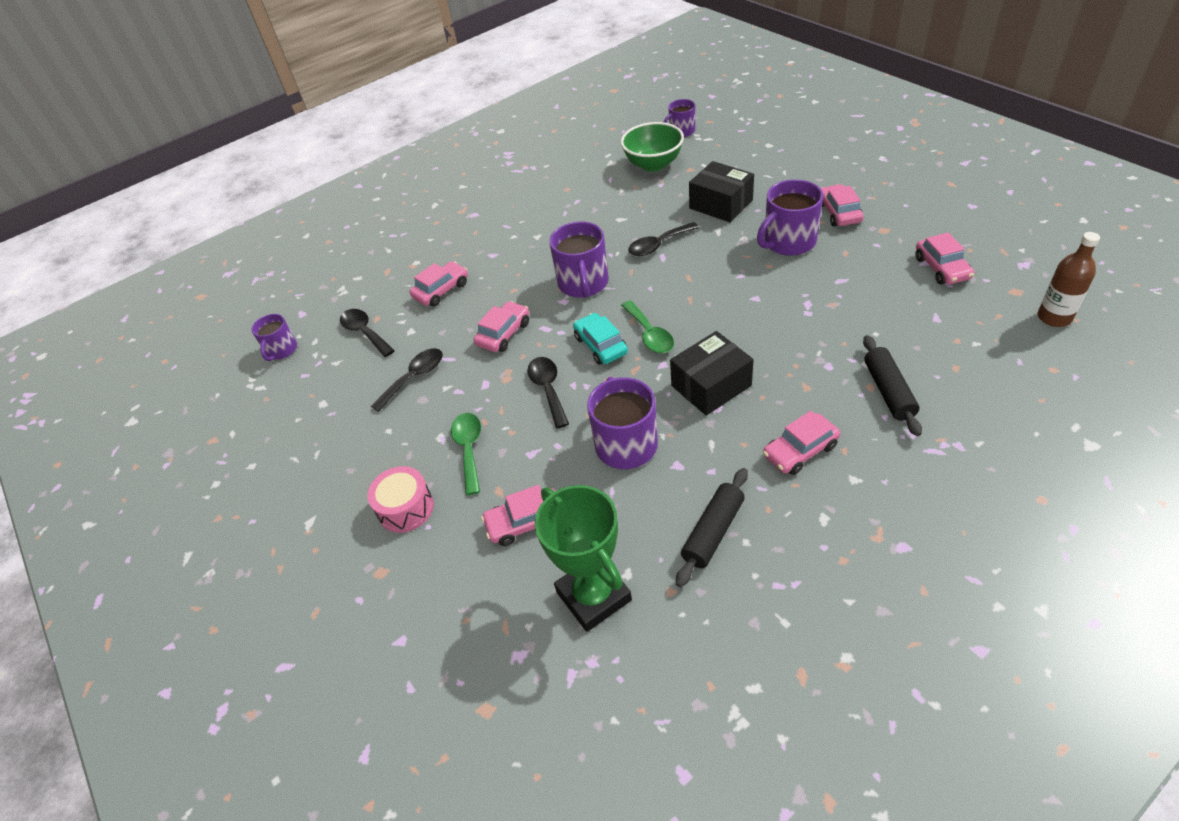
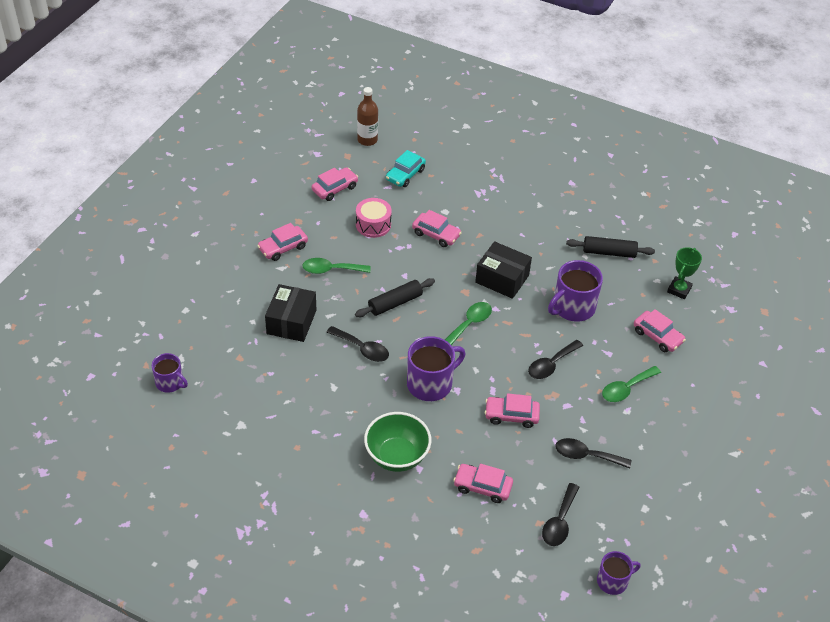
camera: 125 degrees left, 0 degrees up
pink drum [367,466,434,533] -> pink drum moved to [356,198,392,238]
green trophy [535,485,632,632] -> green trophy [667,247,702,299], size x0.59
turquoise car [573,313,628,365] -> turquoise car moved to [386,150,426,187]
green bowl [621,122,684,172] -> green bowl moved to [364,412,431,472]
purple mug [757,179,823,256] -> green spoon [302,258,371,274]
pink car [763,411,840,475] -> pink car moved to [412,210,462,247]
black rolling pin [863,335,922,436] -> black rolling pin moved to [355,278,435,317]

